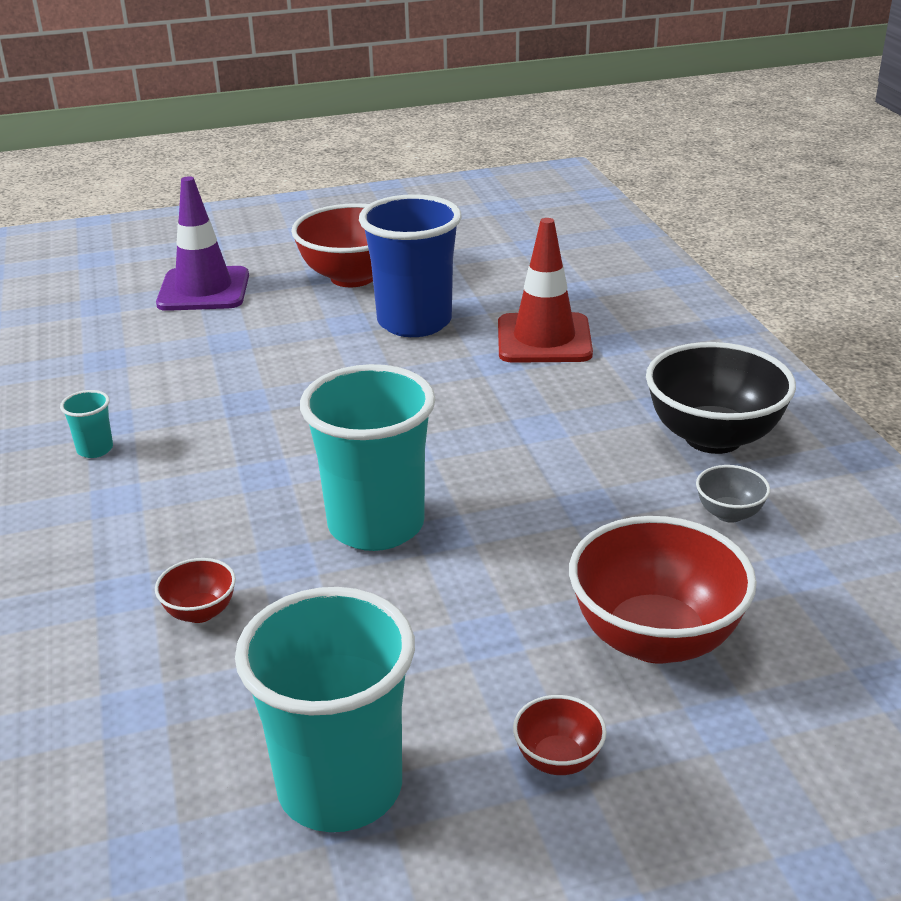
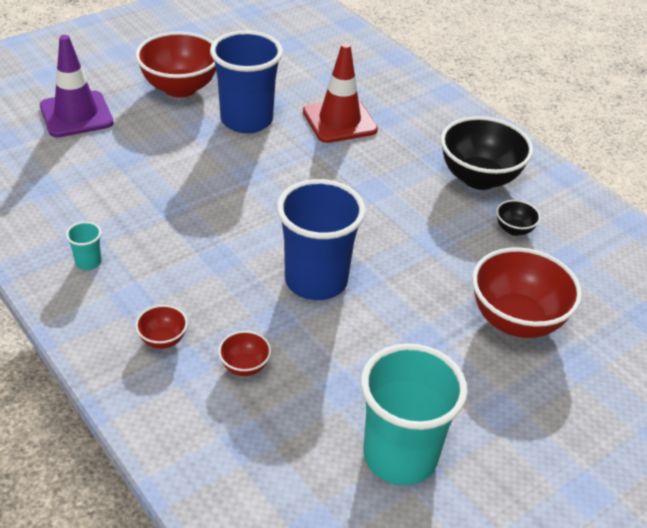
camera: 25 degrees left, 10 degrees up
turquoise cup [300,364,436,551] -> blue cup [277,179,366,300]
red bowl [513,695,607,775] -> red bowl moved to [135,305,188,349]
grey bowl [696,465,770,523] -> black bowl [496,200,541,236]

